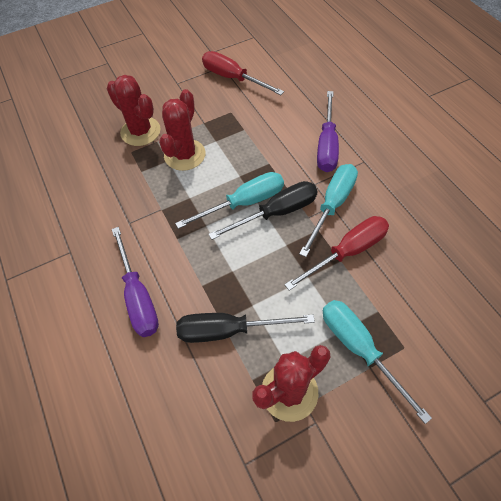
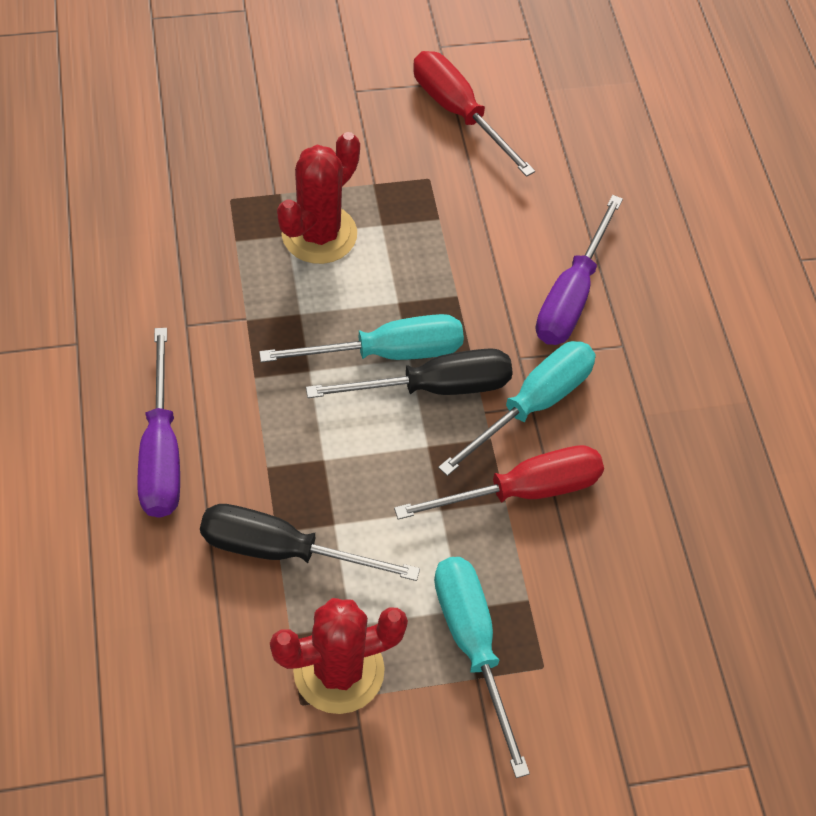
camera: 10 degrees right, 0 degrees up
red cactus [107,75,161,146] -> none

